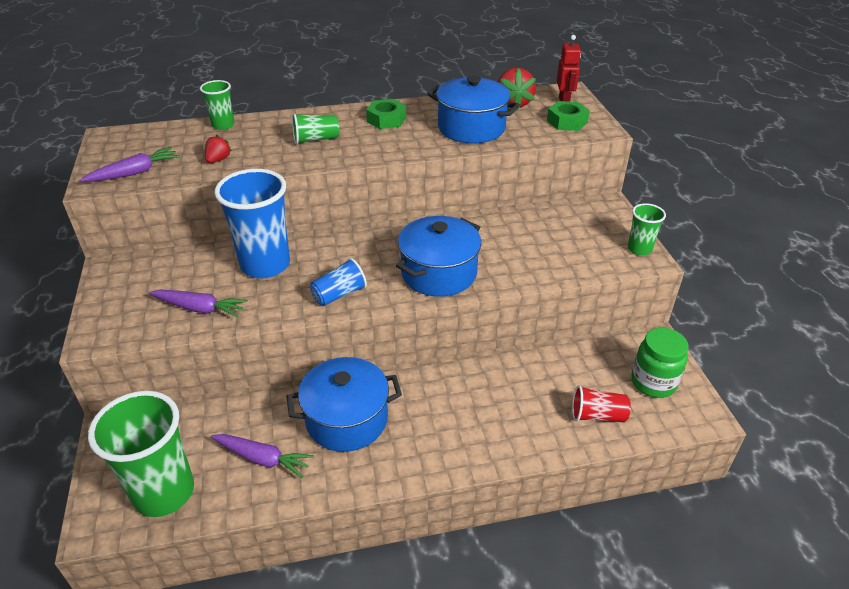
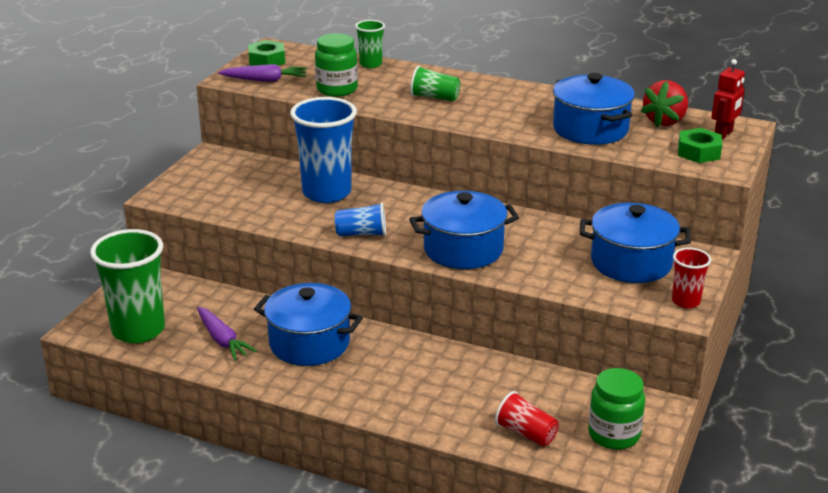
camera: 35 degrees right, 10 degrees down
purple carrot [149,290,248,317] -> none
red strawberry [205,135,232,163] -> green jar [315,33,358,97]
green nut [366,99,406,129] -> green nut moved to [248,40,285,66]
green cup [628,203,666,256] -> red cup [672,248,711,308]
none -> blue pot [580,203,691,283]

